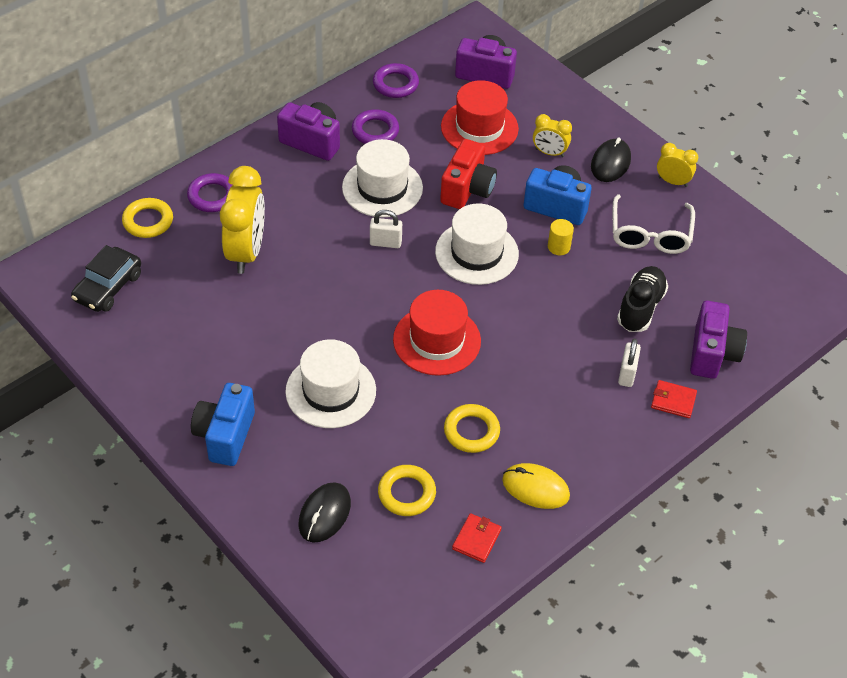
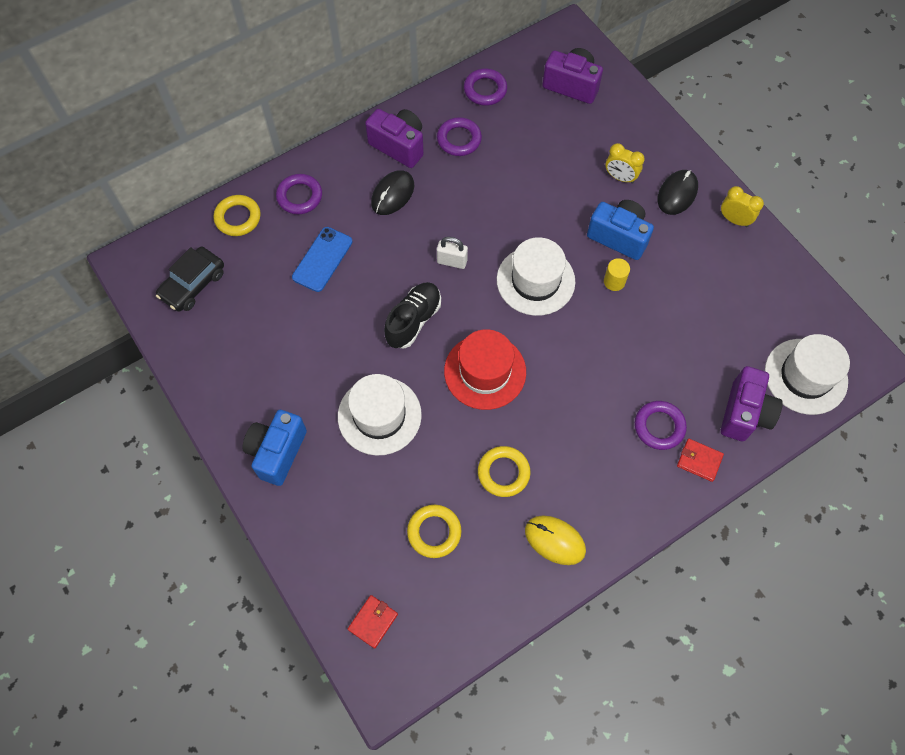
camera: 10 degrees right, 15 degrees up
yellow clock [220,166,265,274] -> blue phone [292,227,353,292]
black mouse [298,482,351,543] -> black mouse moved to [371,170,415,215]
white hat [342,139,423,217] -> white hat moved to [765,334,850,415]
red camera [440,139,497,209] -> none
red hat [441,80,519,155] -> none
red wallet [452,513,502,563] -> red wallet moved to [348,595,398,649]
white glasses [613,194,695,254] -> none
black shoe [617,266,668,332] -> black shoe moved to [384,282,441,348]
white padlock [618,338,641,387] -> purple ring [635,401,687,450]

